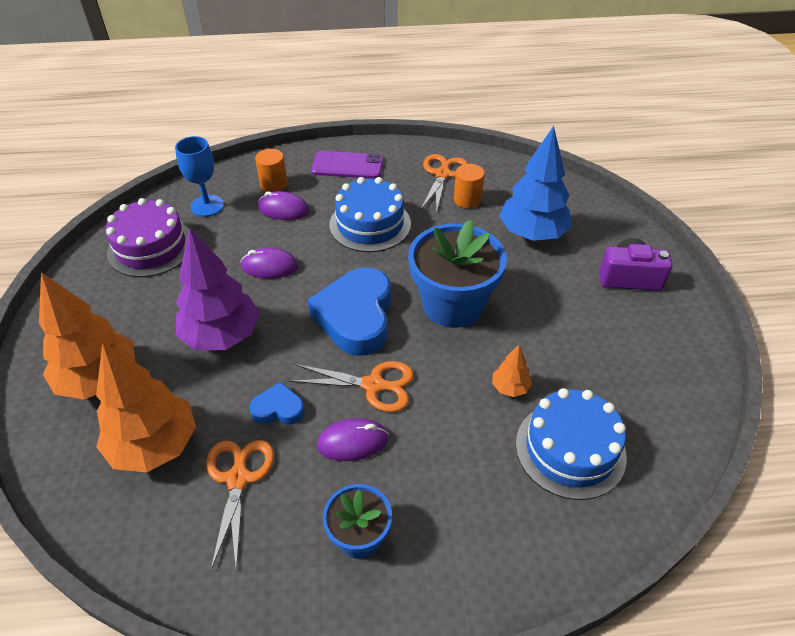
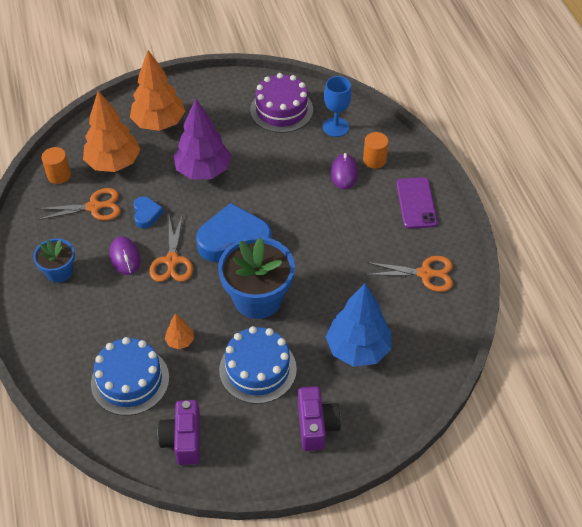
camera: 80 degrees right, 5 degrees up
purple mouse [240,247,298,279] -> none
blue cake [329,177,411,252] -> blue cake moved to [219,326,297,404]
orange cylinder [454,164,485,209] -> orange cylinder moved to [42,147,71,184]
none -> purple camera [158,400,200,465]

